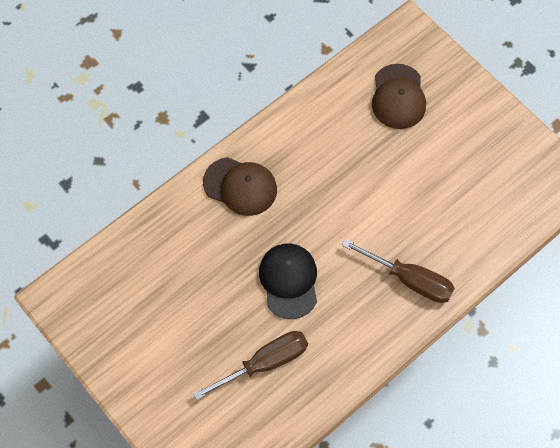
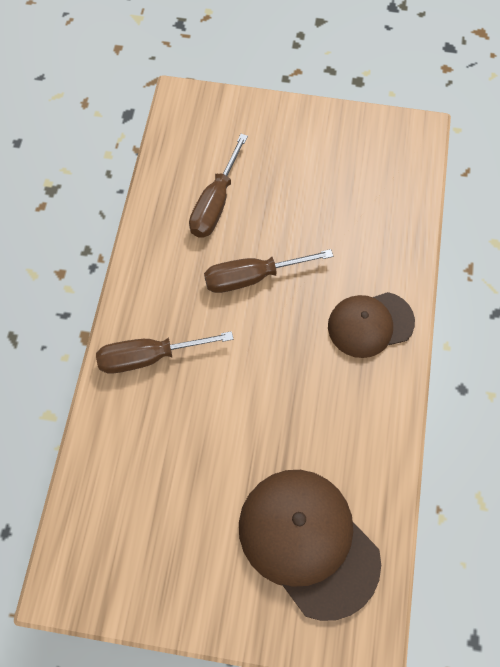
camera: 140 degrees right, 0 degrees up
black cap [259,244,317,319] -> brown screwdriver [204,249,333,293]
brown cap [372,64,426,129] -> brown cap [239,470,381,621], size x1.59

